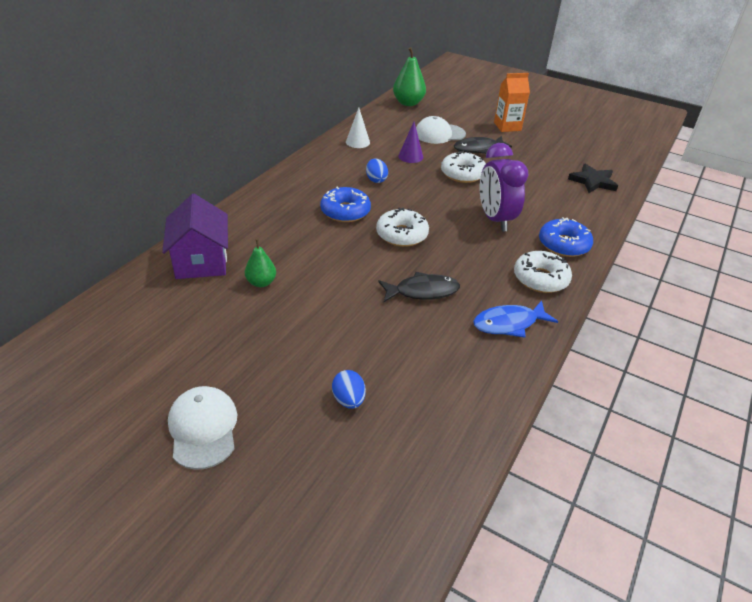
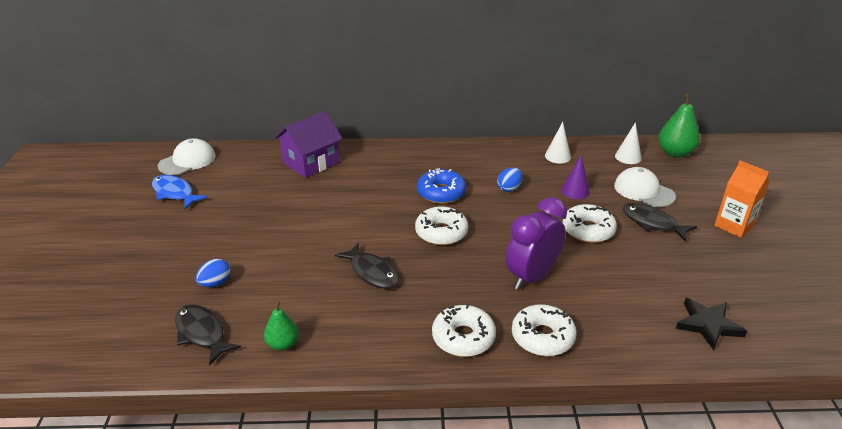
camera: 60 degrees right, 5 degrees down
white cap [168,386,237,470] -> white cap moved to [158,138,216,175]
green pear [245,239,276,287] -> green pear moved to [264,301,299,351]
blue fish [473,301,558,338] -> blue fish moved to [152,175,208,209]
blue donut [539,217,593,257] -> white donut [512,304,577,356]
none -> black fish [175,305,241,365]
none -> white cone [615,122,642,164]

